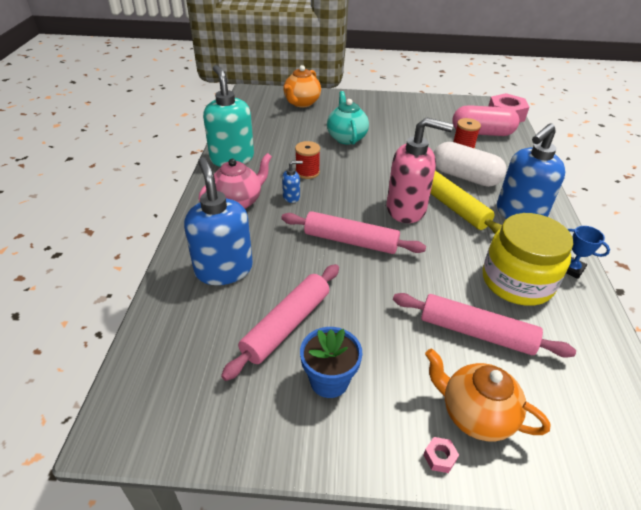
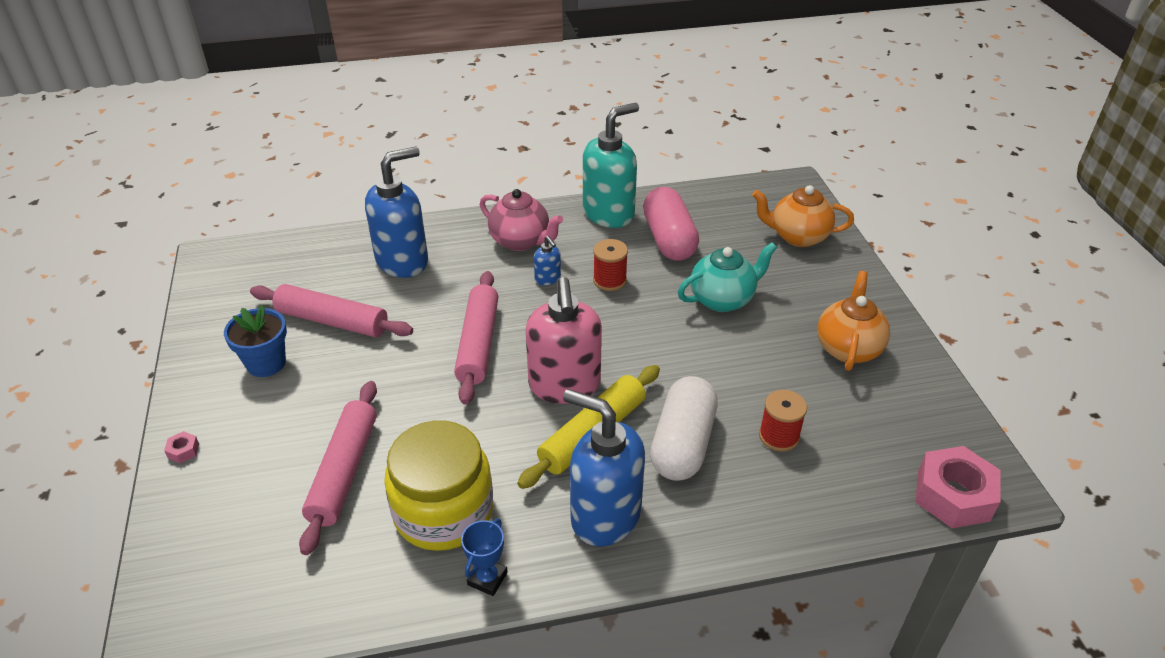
camera: 75 degrees right, 0 degrees up
orange teapot [425,349,551,441] -> orange teapot moved to [817,271,890,371]
pink capsule [452,105,520,136] -> pink capsule moved to [643,187,699,261]

